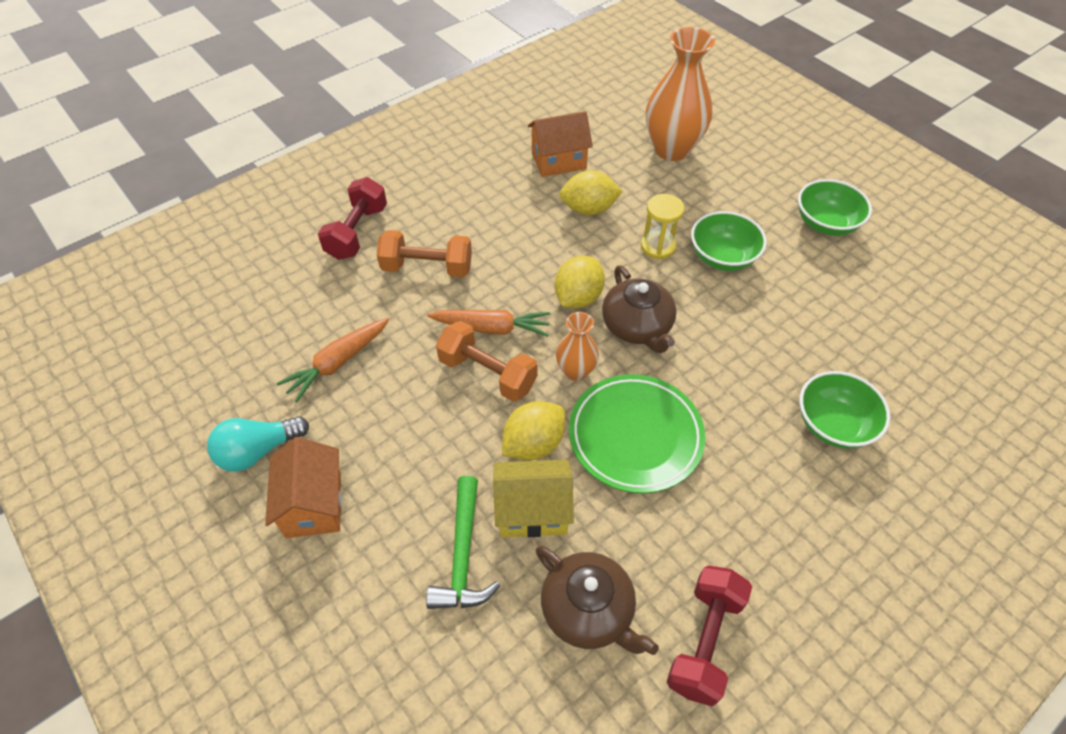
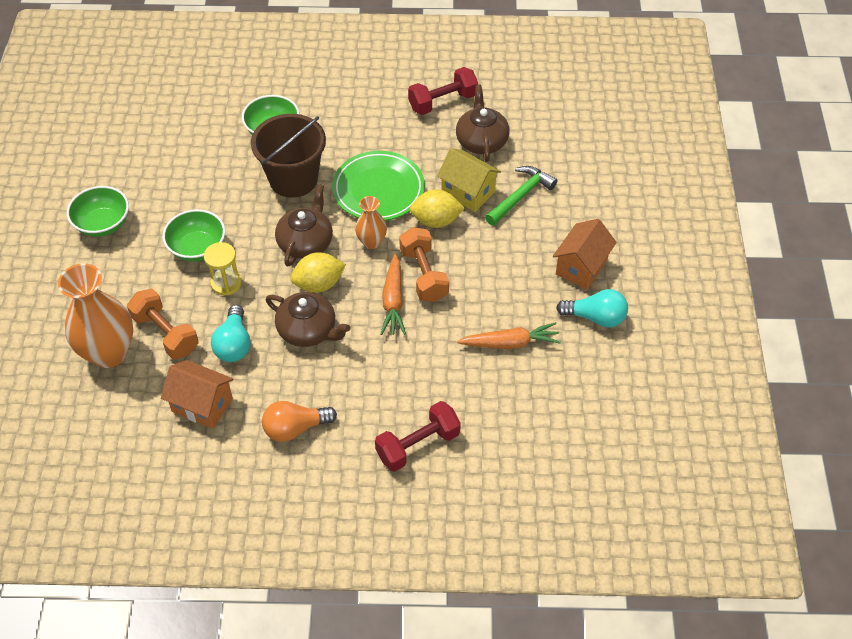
camera: 140 degrees left, 0 degrees up
orange dumbbell [377,230,472,278] -> orange dumbbell moved to [127,289,198,359]
orange carrot [427,310,551,337] -> orange carrot turned 135 degrees counterclockwise [380,254,406,335]
yellow lemon [559,170,623,215] -> turquoise light bulb [211,305,251,362]
none -> brown bucket [251,114,326,198]
none -> orange light bulb [262,401,337,442]
none -> brown teapot [266,292,351,347]

